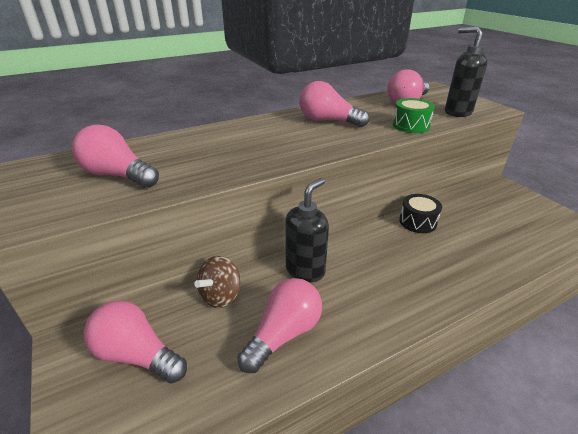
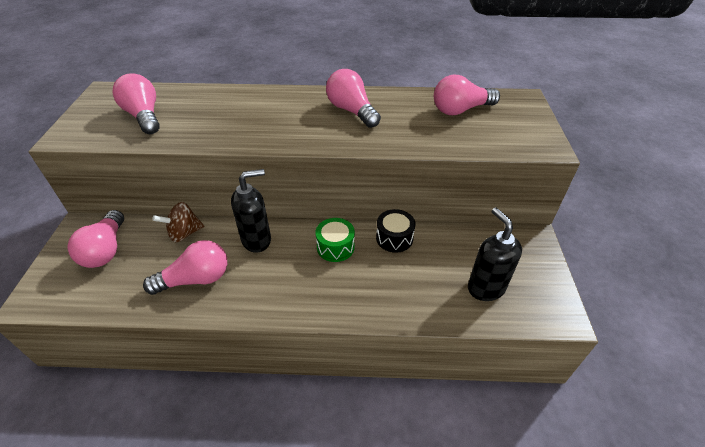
camera: 30 degrees right, 10 degrees up
pink light bulb [83,300,187,384] -> pink light bulb turned 150 degrees counterclockwise [68,210,124,268]
green drum [393,98,435,133] -> green drum moved to [315,218,355,262]
black soap dispenser [445,26,487,117] -> black soap dispenser moved to [468,207,522,301]

